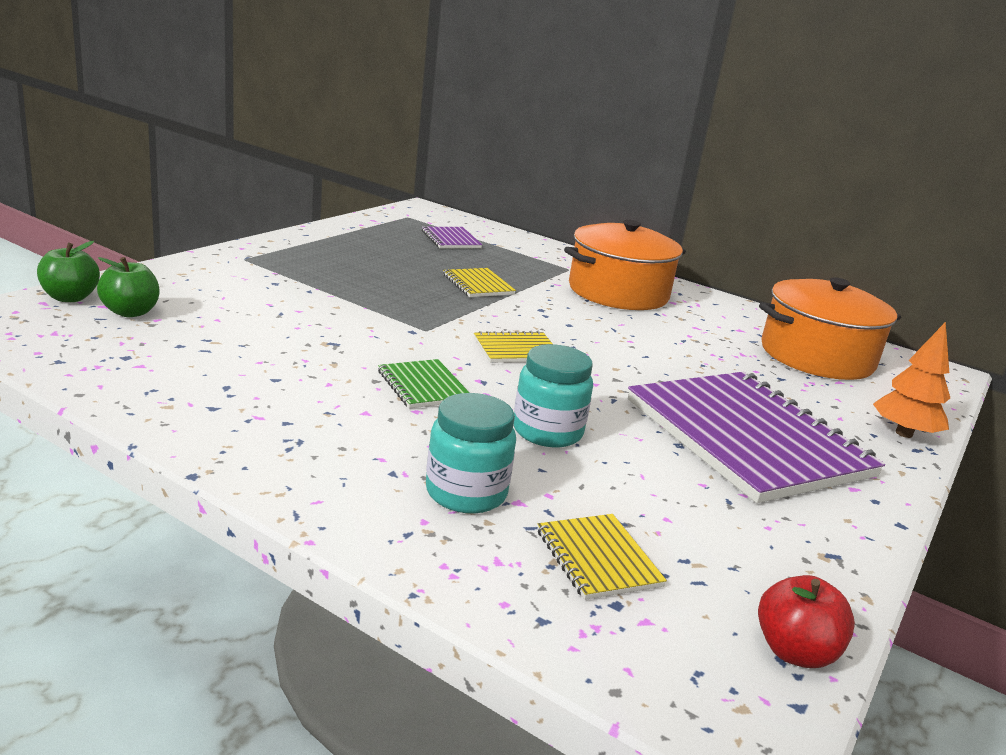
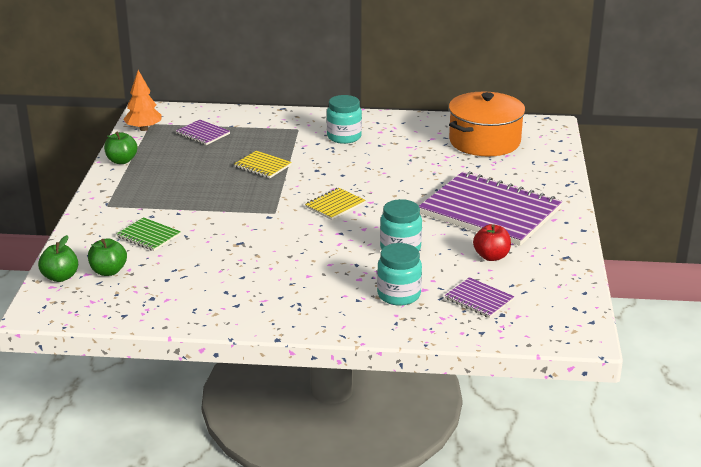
camera: 25 degrees left, 5 degrees up
green notebook [378,359,470,409] -> green notebook moved to [117,217,181,251]
yellow notebook [537,514,667,600] -> purple notebook [445,277,514,318]
orange pot [564,220,686,310] -> turquoise jar [327,95,362,144]
red apple [758,575,855,668] -> red apple moved to [473,224,511,261]
orange tree [873,322,950,438] -> orange tree moved to [123,70,162,131]
none -> green apple [104,131,137,164]

